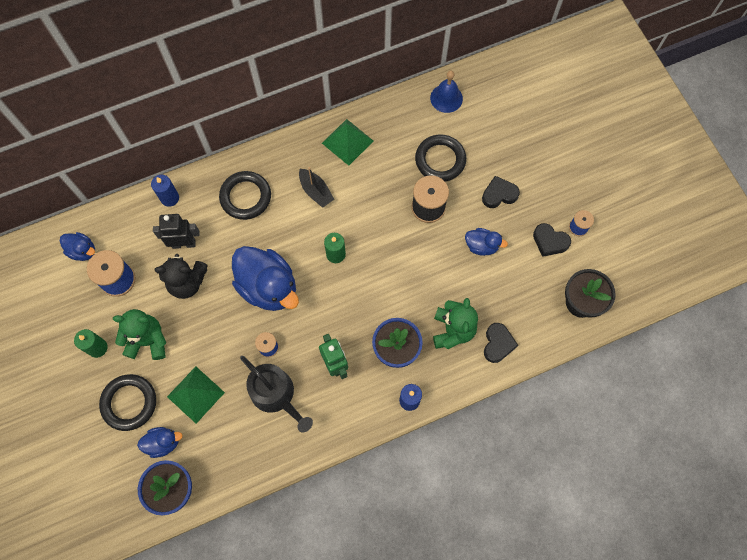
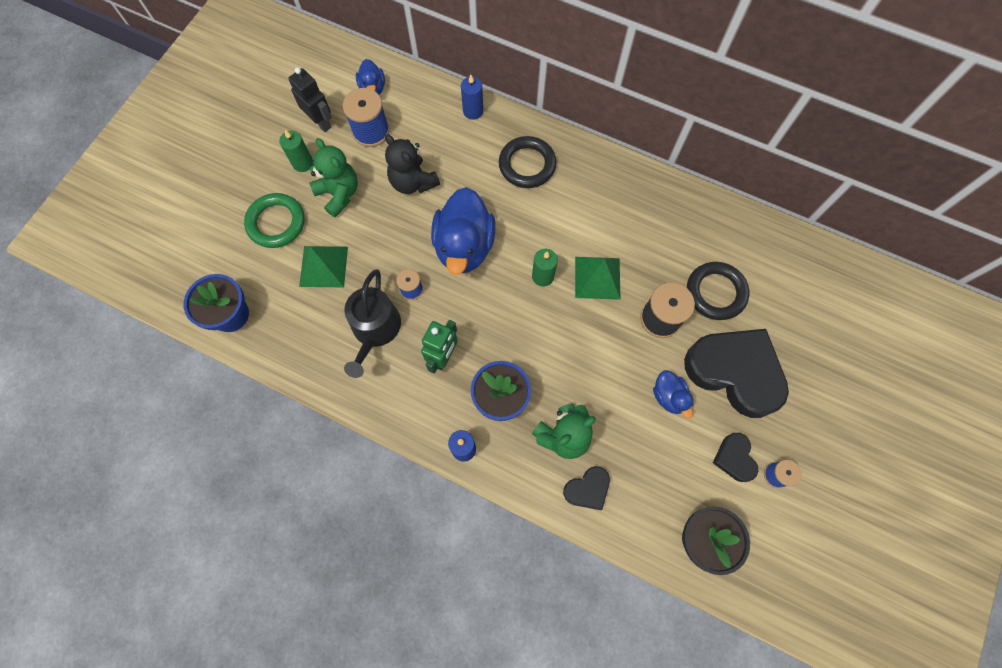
camera: 50 degrees right, 0 degrees up
black ring [99,374,156,431] -> green ring [244,193,305,248]
blue duck [137,427,183,458] -> none
black robot [153,214,200,249] -> black robot moved to [288,67,332,132]
black boat [299,167,334,208] -> none
green pyramid [322,119,373,166] -> green pyramid moved to [575,257,621,300]
blue bell [430,71,463,113] -> none
black heart [482,176,520,208] -> black heart [684,329,789,418], size x2.17

